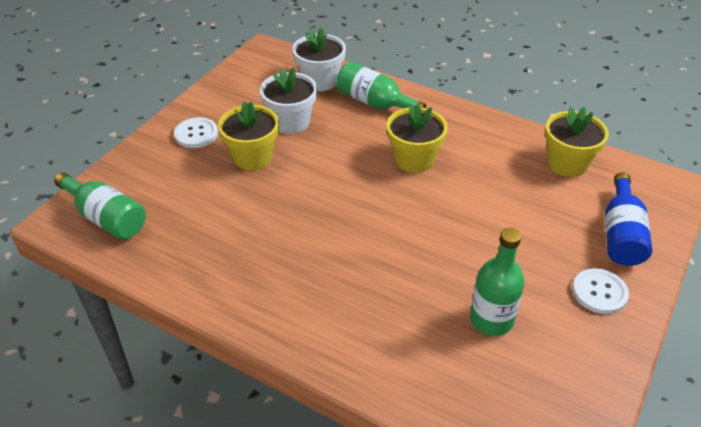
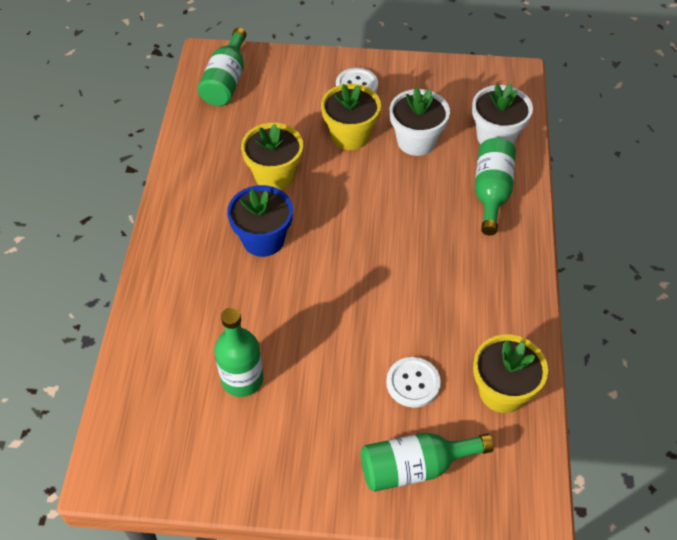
camera: 65 degrees right, 10 degrees up
yellow flower pot [387,104,448,173] -> yellow flower pot moved to [241,123,303,190]
white button [572,268,629,314] -> white button moved to [386,357,441,408]
blue bottle [605,172,652,266] -> green bottle [361,433,494,492]
none -> blue flower pot [227,185,293,257]

